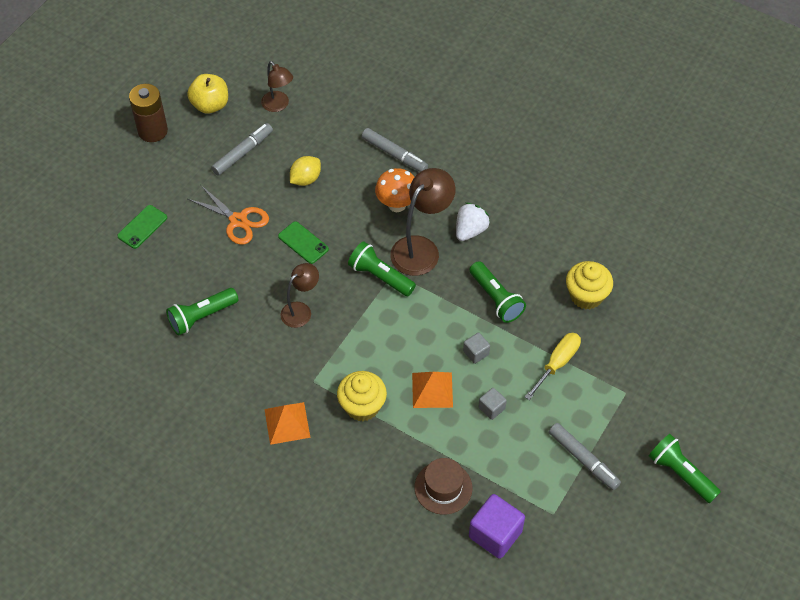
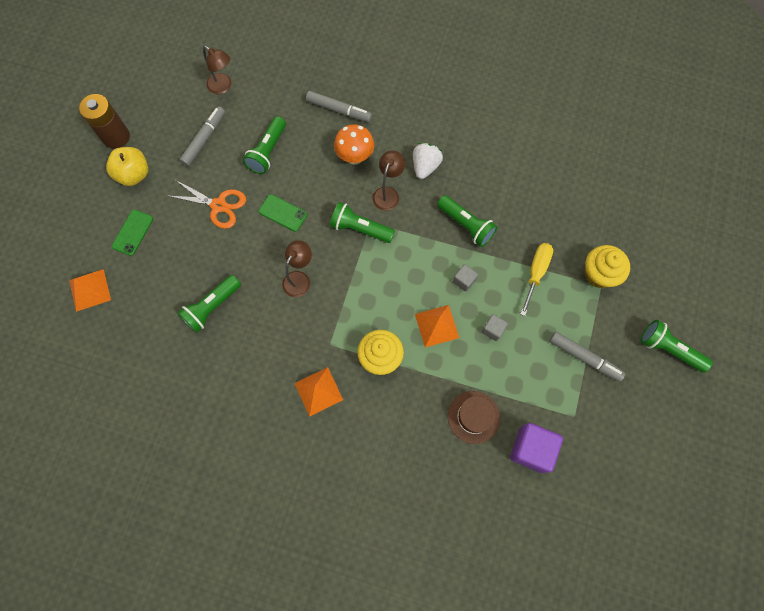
camera: 15 degrees left, 15 degrees up
yellow apple [187,74,228,114] -> yellow apple moved to [106,147,148,186]
yellow lemon [290,156,321,186] -> green flashlight [243,116,286,174]
brown lamp [390,168,456,276] -> brown lamp [373,150,405,211], size x0.61
yellow cupcake [566,261,613,309] -> yellow cupcake moved to [585,245,630,288]
none -> orange pyramid [69,269,111,312]

